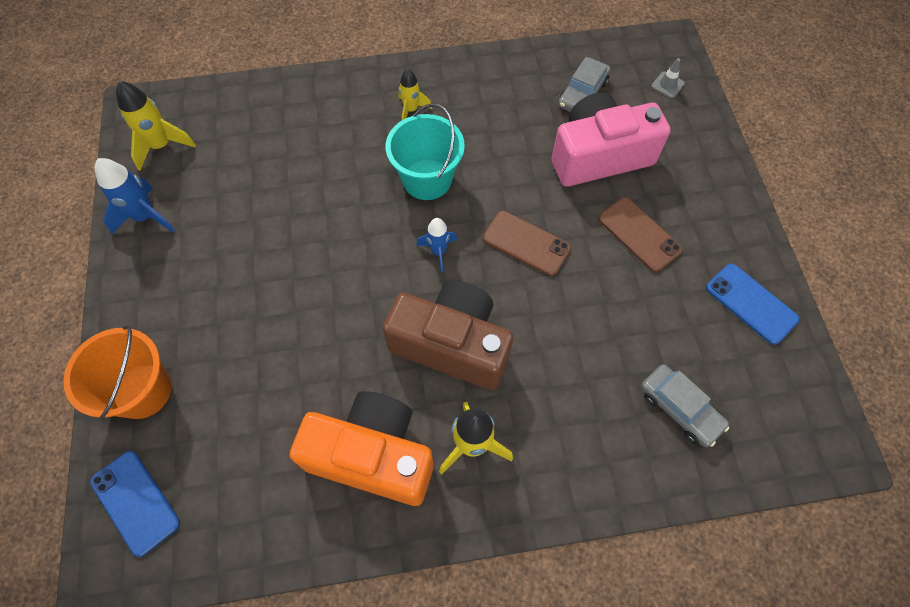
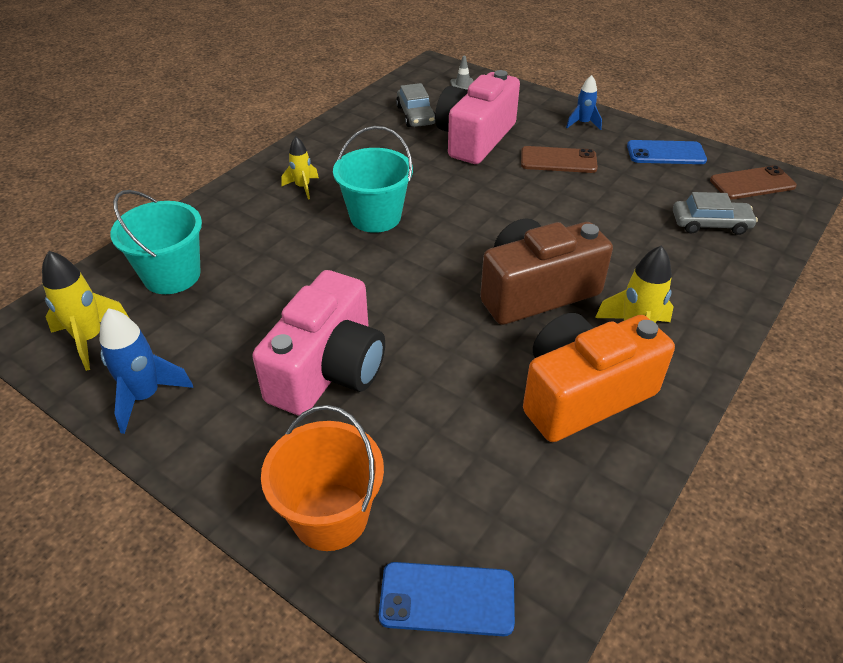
camera: 45 degrees left, 20 degrees down
blue rocket [416,218,457,272] -> blue rocket moved to [566,75,602,130]
brown phone [483,211,571,276] -> brown phone moved to [710,165,797,199]
none -> turquoise bucket [110,190,202,294]
none -> pink camera [252,270,385,416]

